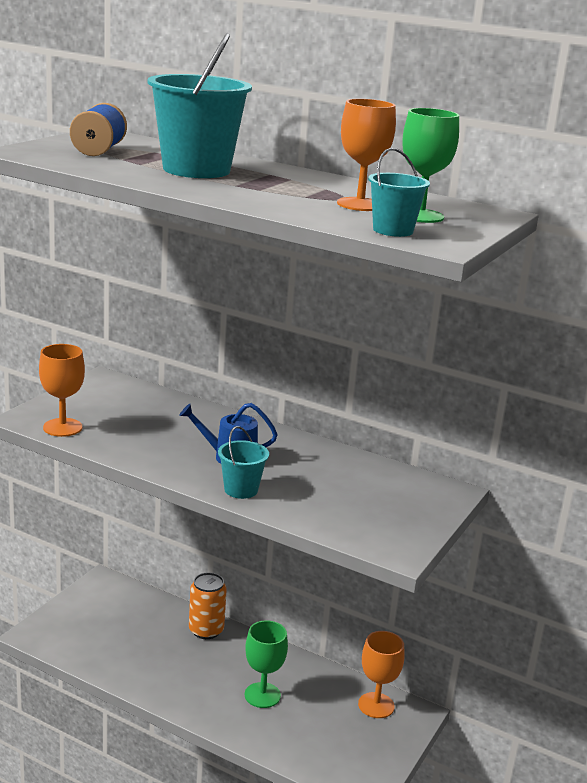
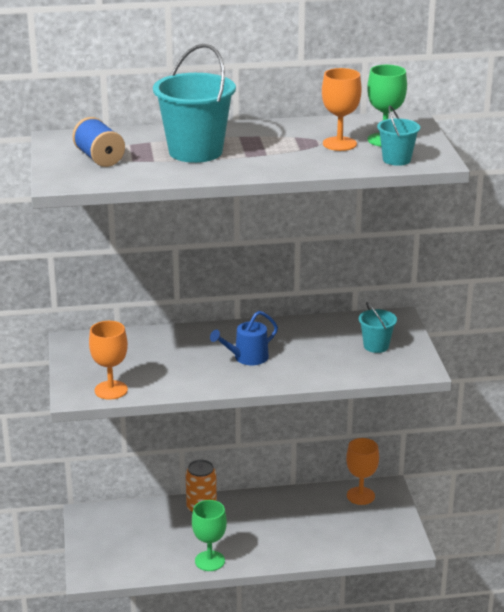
camera: 35 degrees left, 5 degrees up
turquoise bucket [218,426,269,499] -> turquoise bucket moved to [359,302,397,353]
green goblet [245,620,288,708] -> green goblet moved to [192,500,227,571]

